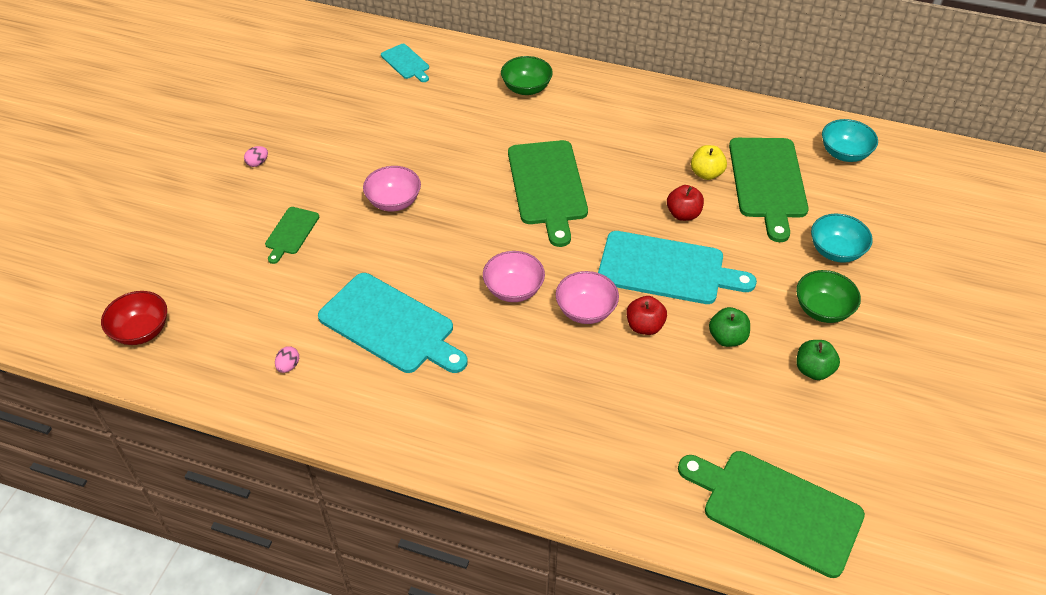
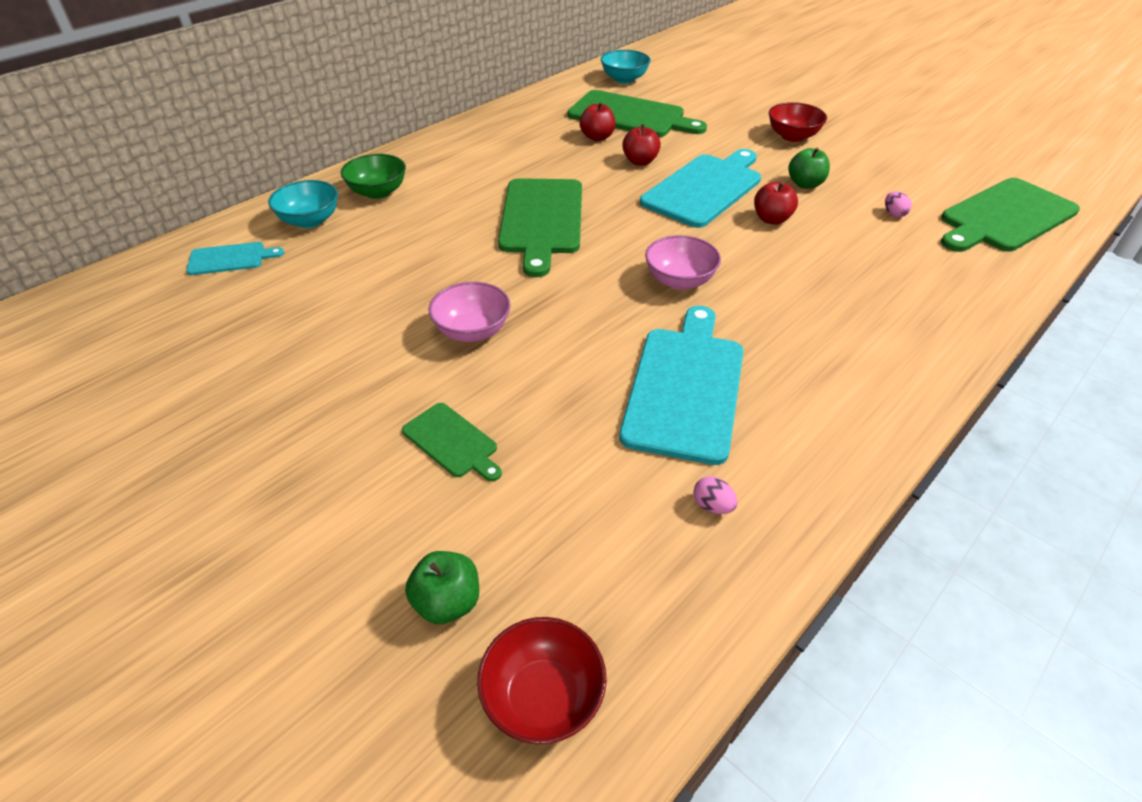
camera: 65 degrees left, 5 degrees down
pink egg [244,146,268,167] -> pink egg moved to [885,191,912,217]
turquoise cutting board [318,273,468,373] -> turquoise cutting board turned 45 degrees counterclockwise [619,306,744,465]
green cutting board [508,140,588,247] -> green cutting board turned 75 degrees clockwise [498,178,582,277]
pink bowl [556,271,619,324] -> none
yellow apple [691,145,727,180] -> red apple [579,102,616,141]
green bowl [796,270,861,323] -> red bowl [769,102,827,142]
green apple [796,340,840,380] -> green apple moved to [405,551,479,624]
turquoise bowl [811,214,873,263] -> turquoise bowl moved to [268,180,338,228]

